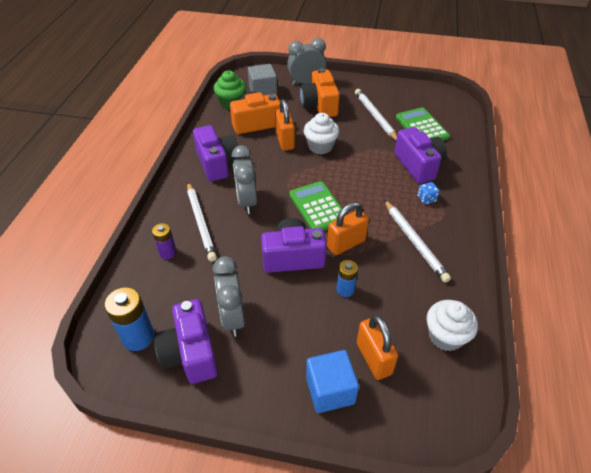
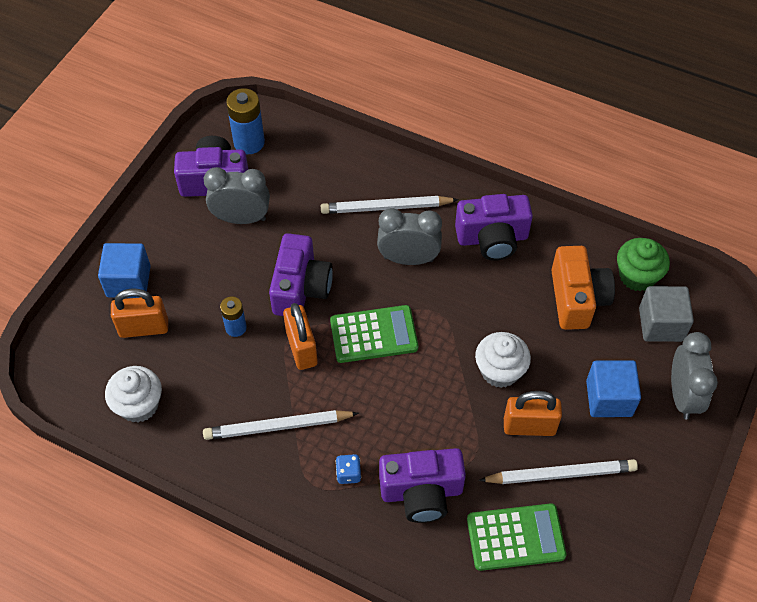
camera: 105 degrees right, 10 degrees up
purple battery [152,223,176,259] -> none
orange padlock [275,99,295,151] -> orange padlock moved to [504,391,562,436]
orange camera [300,68,340,117] -> blue cube [586,360,641,417]

